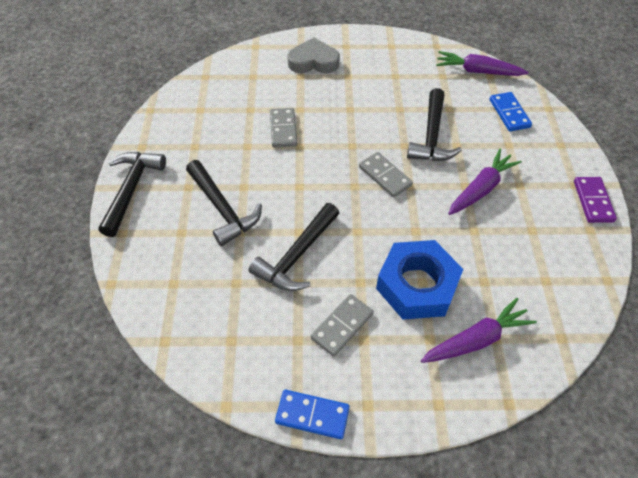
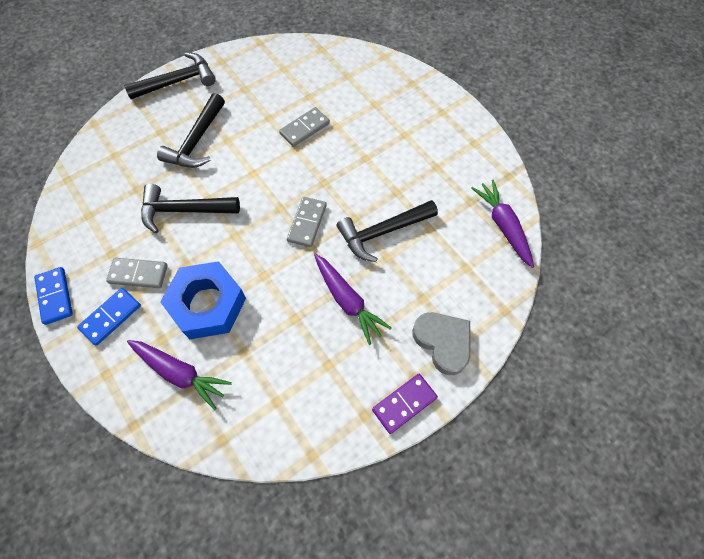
camera: 55 degrees right, 10 degrees up
grey heart [287,38,340,73] -> grey heart moved to [412,312,470,375]
purple carrot [448,149,522,215] -> purple carrot turned 45 degrees clockwise [314,254,392,345]
blue domino [490,92,532,131] -> blue domino moved to [77,288,141,346]

